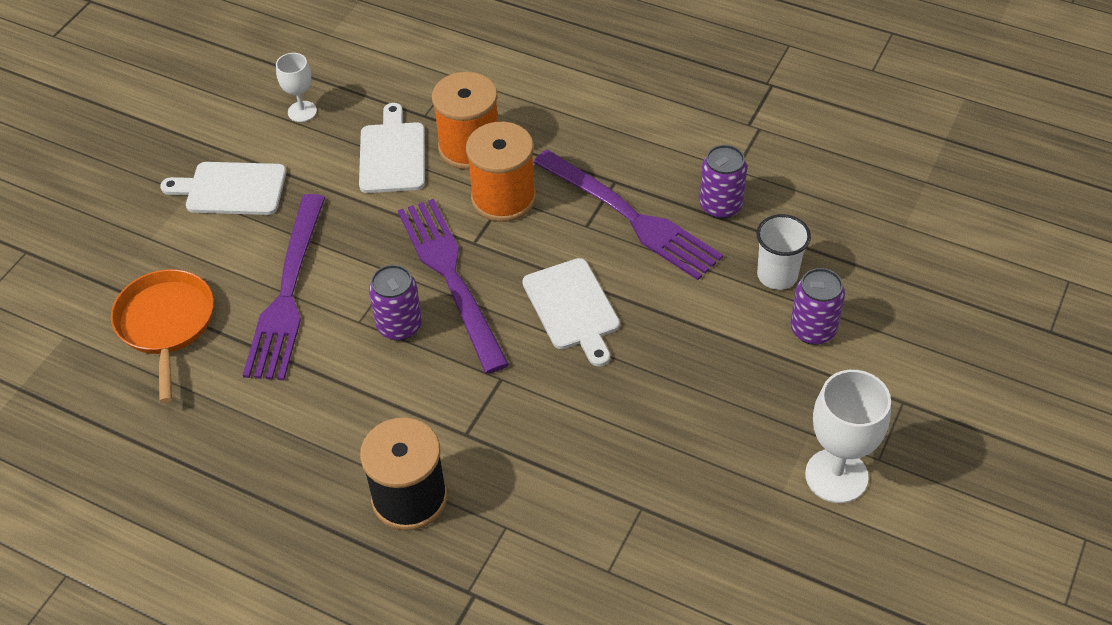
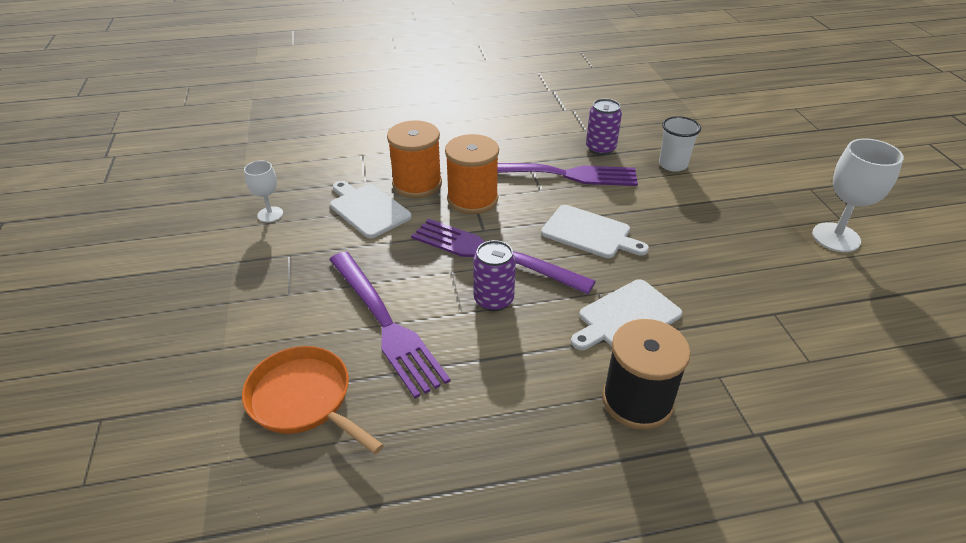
camera: 40 degrees left, 10 degrees down
white cutting board [160,162,286,215] -> white cutting board moved to [571,279,682,350]
purple can [790,268,845,345] -> none

